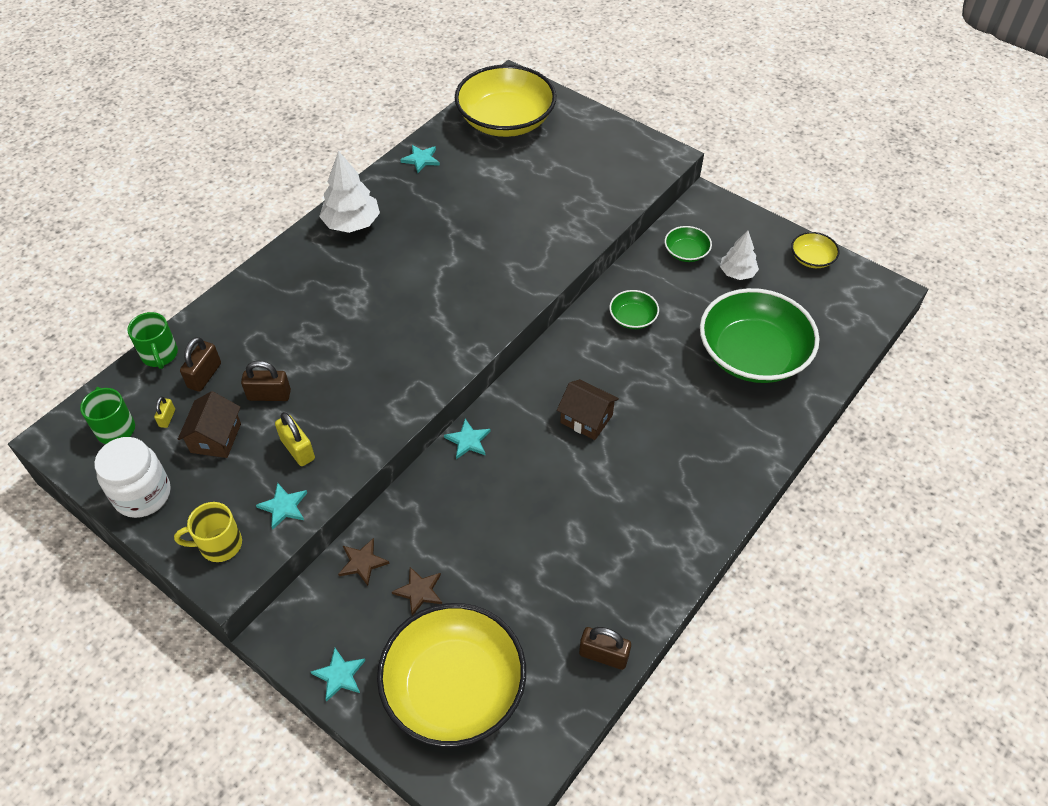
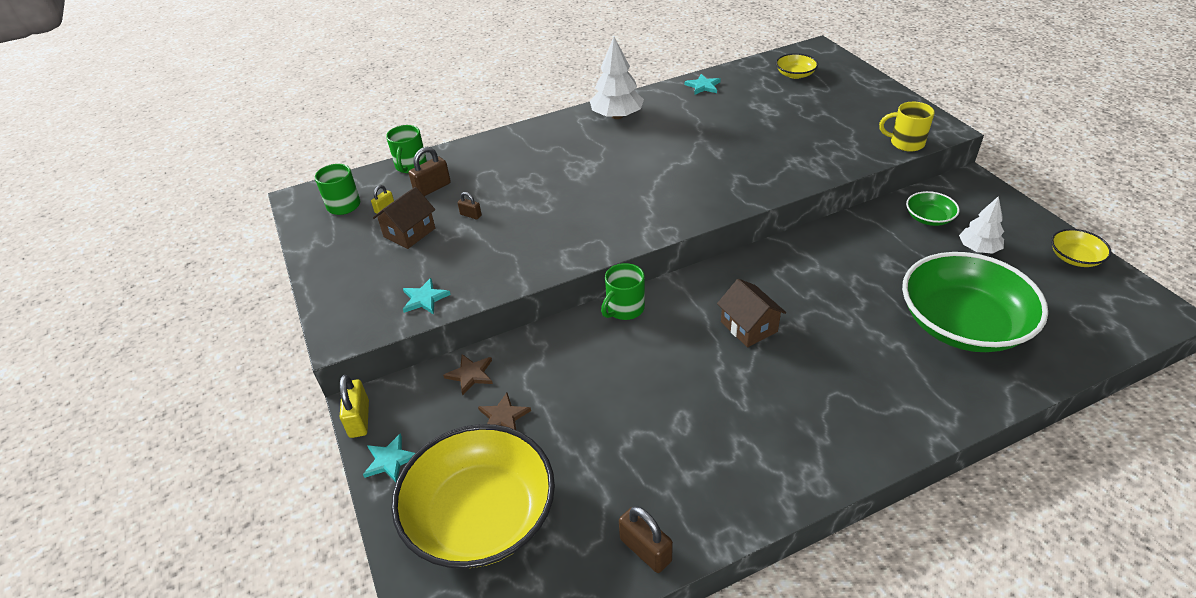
camera: 30 degrees right, 10 degrees down
white jar [94,437,171,518] -> none
yellow mug [174,502,242,562] -> yellow mug moved to [879,102,935,152]
brown padlock [241,361,291,401] -> brown padlock [458,192,482,220], size x0.57
yellow padlock [275,412,315,466] -> yellow padlock moved to [340,375,369,438]
turquoise star [444,419,491,459] -> green mug [601,263,645,320]
yellow bowl [455,65,556,137] -> yellow bowl [776,53,818,79], size x0.44
green bowl [609,290,659,329] -> none

